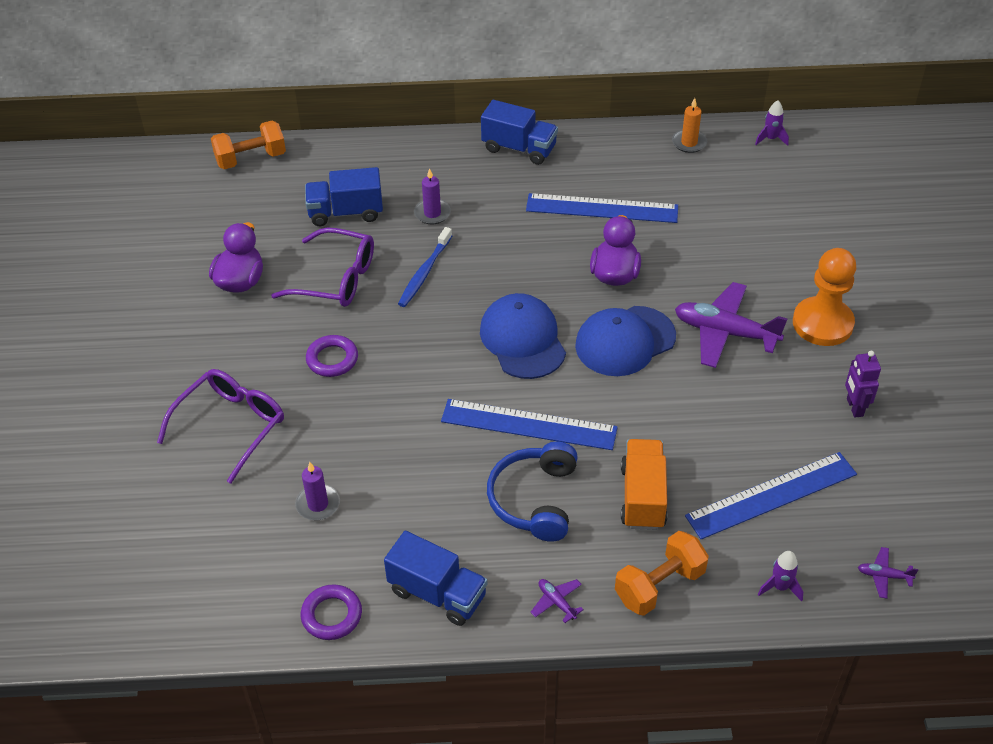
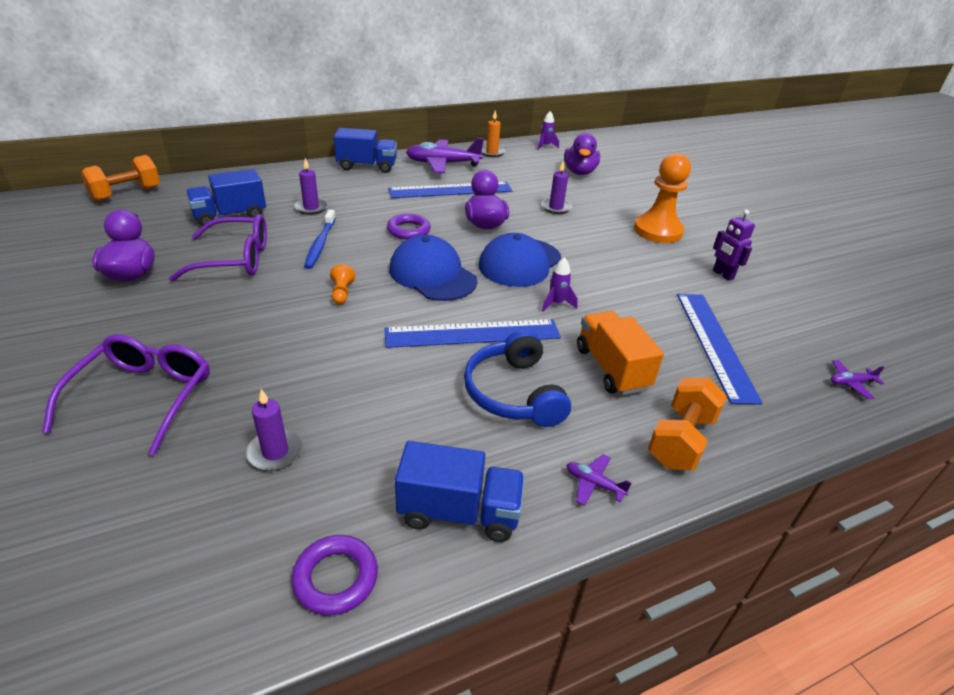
camera: 25 degrees left, 10 degrees down
purple ring [306,335,358,377] -> purple ring moved to [387,213,431,240]
purple plane [675,282,788,368] -> purple plane moved to [406,138,484,173]
blue ruler [685,452,857,540] -> blue ruler turned 45 degrees counterclockwise [677,294,763,405]
purple rocket [758,551,803,601] -> purple rocket moved to [542,257,578,312]
none -> orange pawn [330,264,355,304]
none -> purple candle [541,161,572,214]
none -> purple duck [564,133,600,175]

